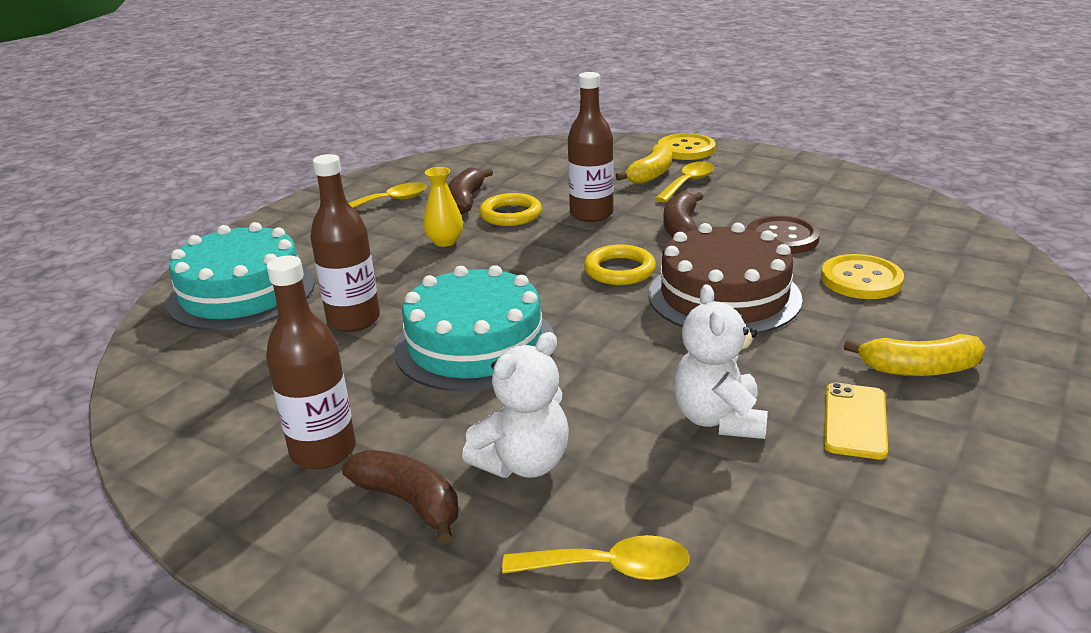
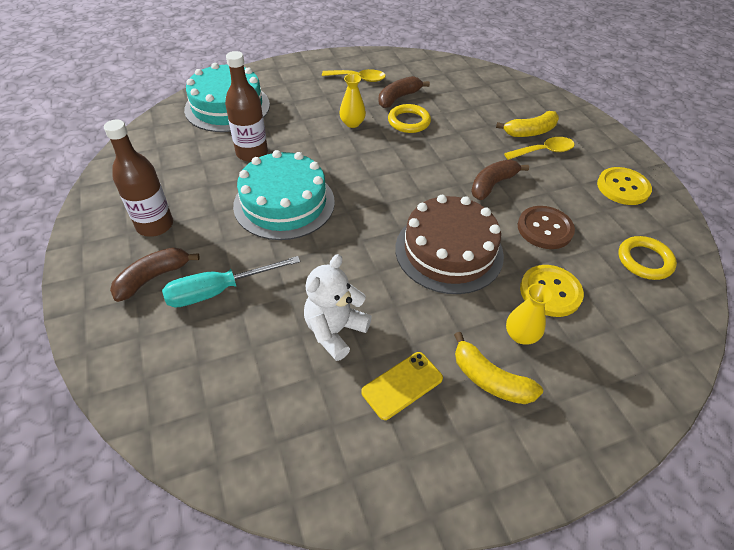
camera: 35 degrees right, 20 degrees up
brown banana [342,450,458,543] -> brown banana turned 120 degrees counterclockwise [110,247,200,302]
white teddy bear [462,332,569,478] -> turquoise screwdriver [162,256,300,308]
yellow spoon [502,535,690,580] -> none
brown bottle [568,72,614,222] -> none
yellow ring [584,244,656,285] -> yellow ring moved to [618,236,677,280]
yellow button [658,133,716,160] -> yellow button moved to [597,167,652,205]
none -> yellow vase [506,283,553,345]

